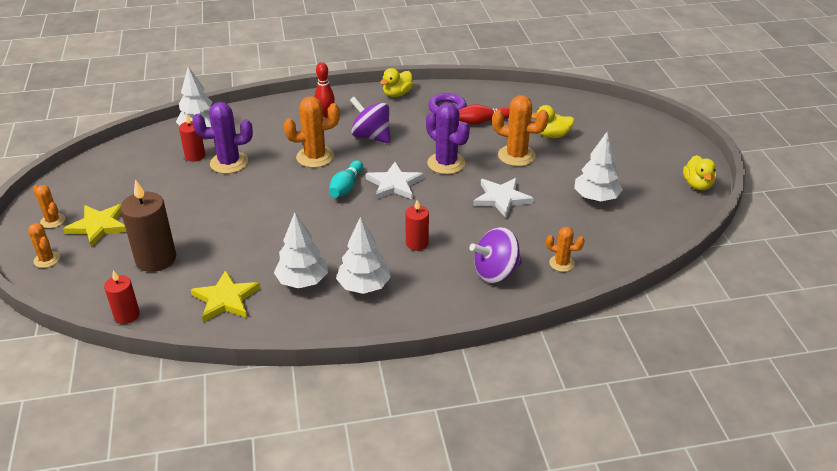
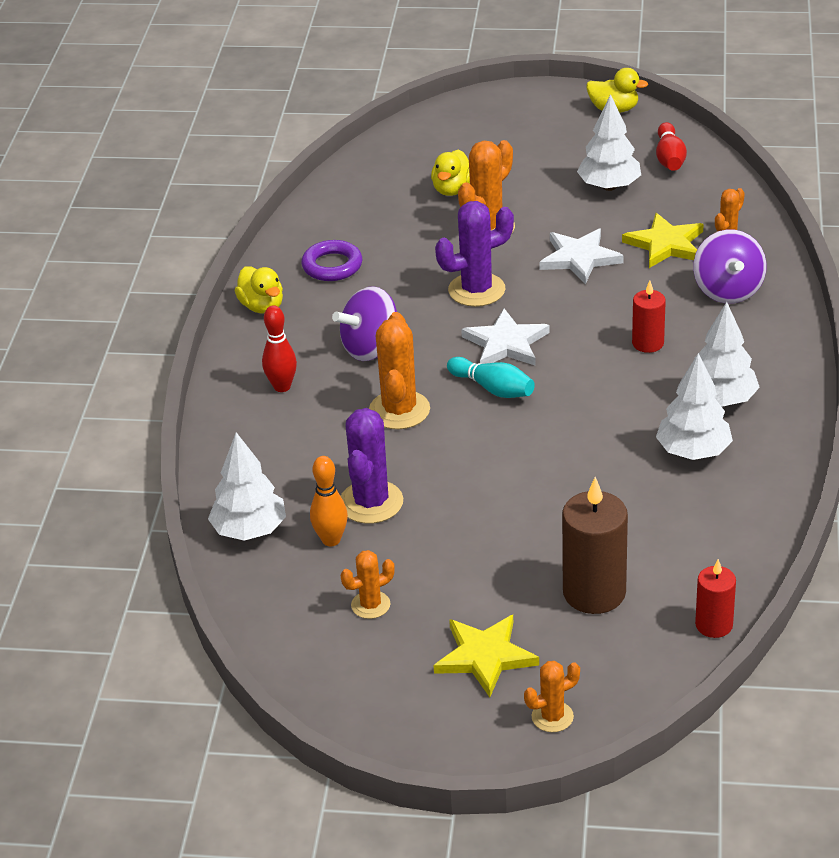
camera: 70 degrees left, 0 degrees up
orange cactus [33,185,65,228] -> orange cactus moved to [341,550,395,619]
red candle [179,115,205,162] -> orange bowling pin [310,456,348,546]
yellow star [191,270,260,322] -> yellow star moved to [622,213,704,268]
red bowling pin [459,104,510,125] -> red bowling pin moved to [656,122,687,171]

